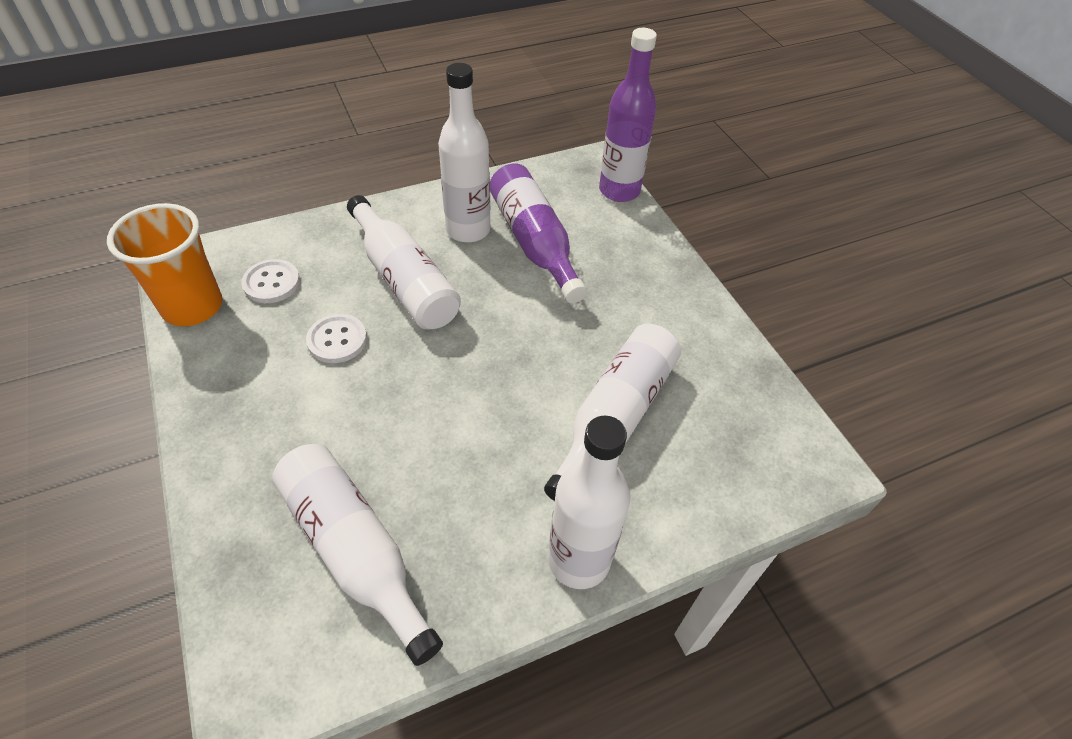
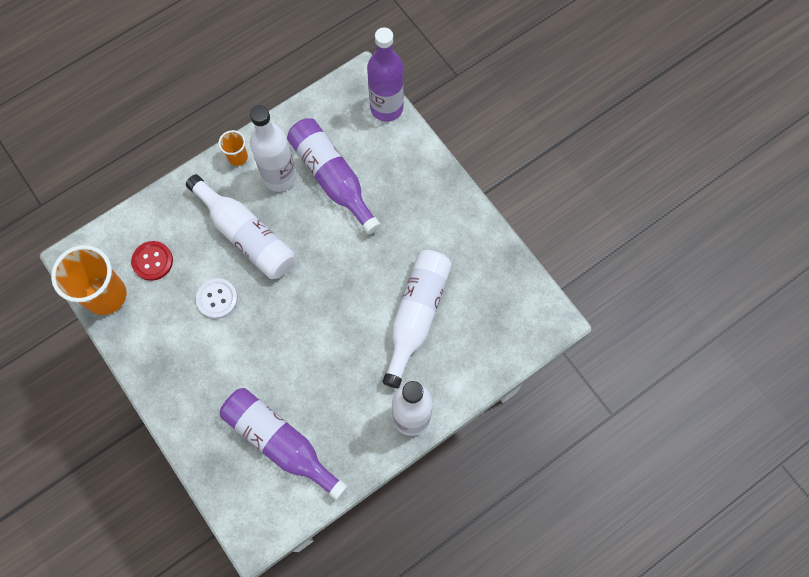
camera: 10 degrees left, 20 degrees up
white button [241,259,300,303] -> red button [131,241,173,281]
white bottle [272,444,443,666] -> purple bottle [220,388,348,501]
none -> orange cup [219,130,248,166]

